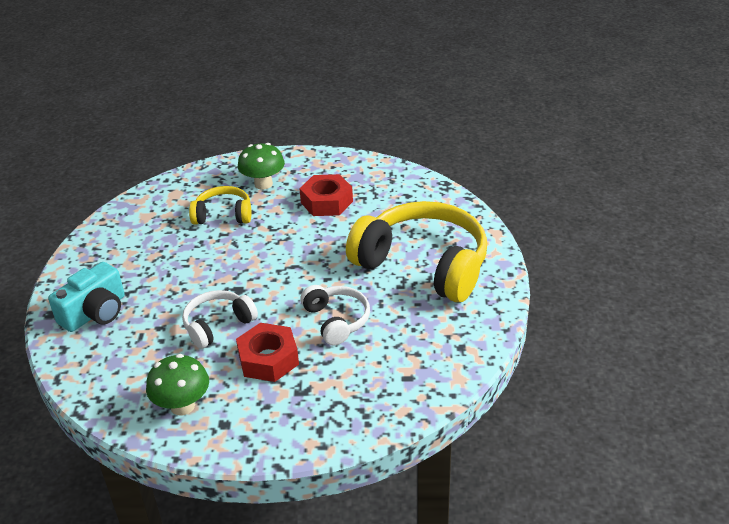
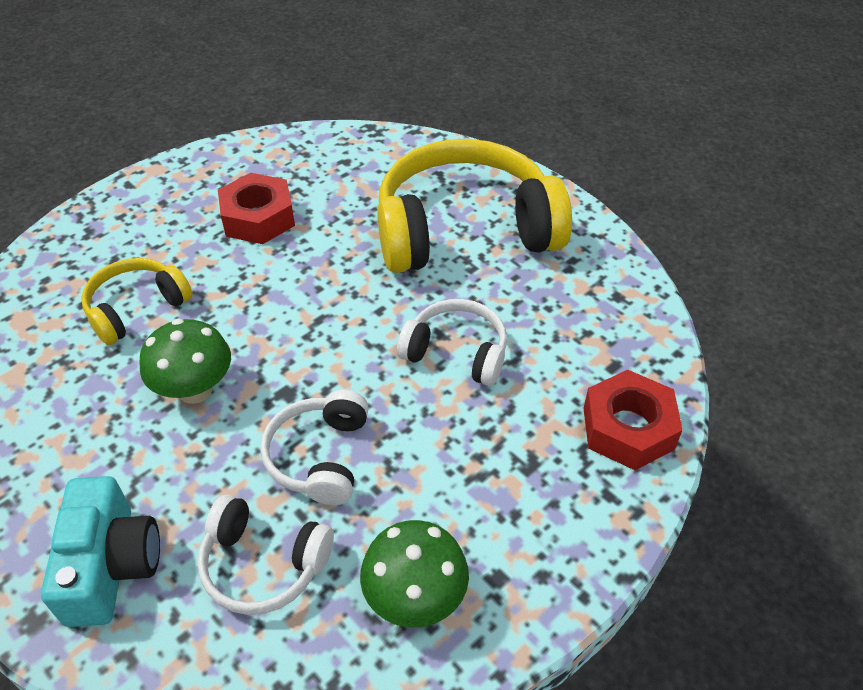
camera: 45 degrees left, 10 degrees up
red nut [236,323,299,382] -> red nut moved to [583,370,683,470]
green mushroom [238,143,285,190] -> green mushroom moved to [139,319,231,404]
none -> white headphones [197,494,334,615]

